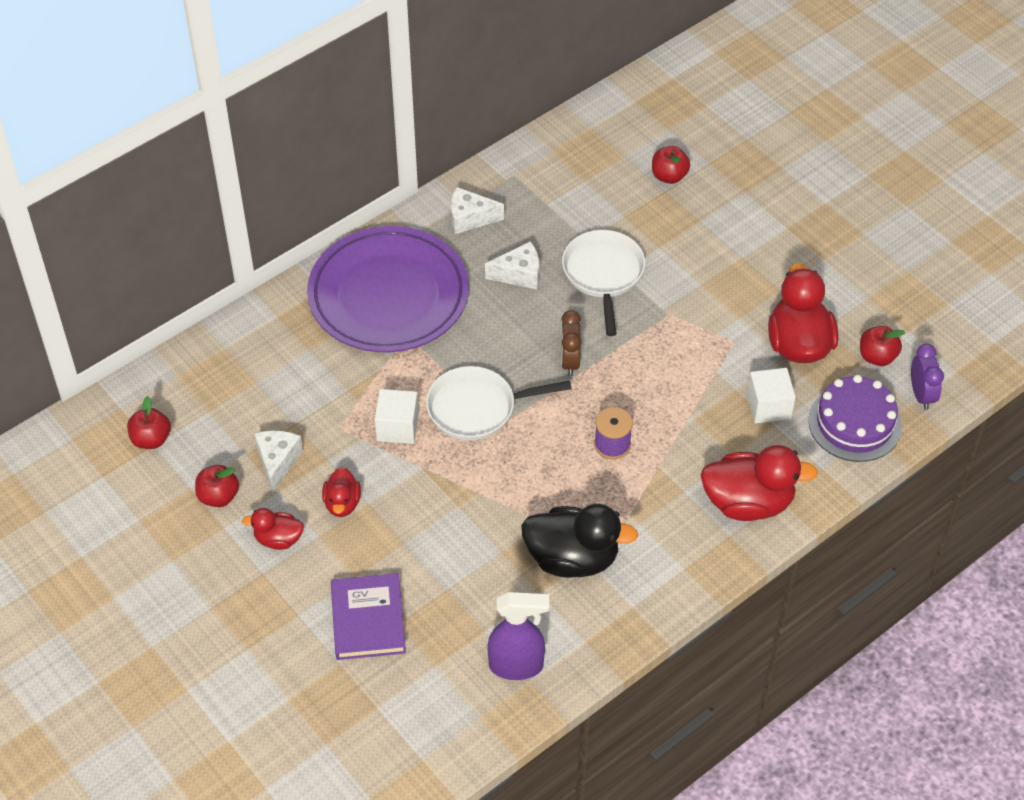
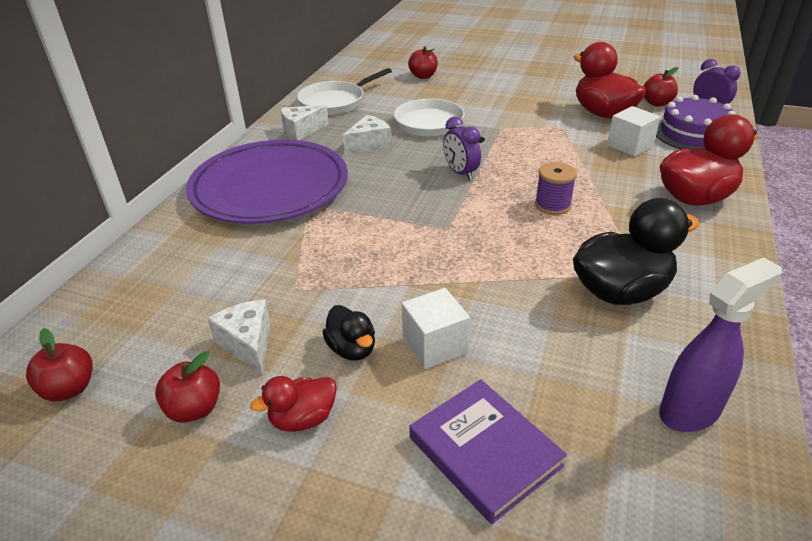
camera: 30 degrees left, 15 degrees down
red duck [322,467,361,517] -> black duck [322,305,375,361]
white cube [375,389,419,444] -> white cube moved to [402,288,470,369]
white pan [426,366,572,441] -> white pan moved to [297,68,392,115]
brown clock [561,310,582,376] -> purple clock [443,116,481,180]

